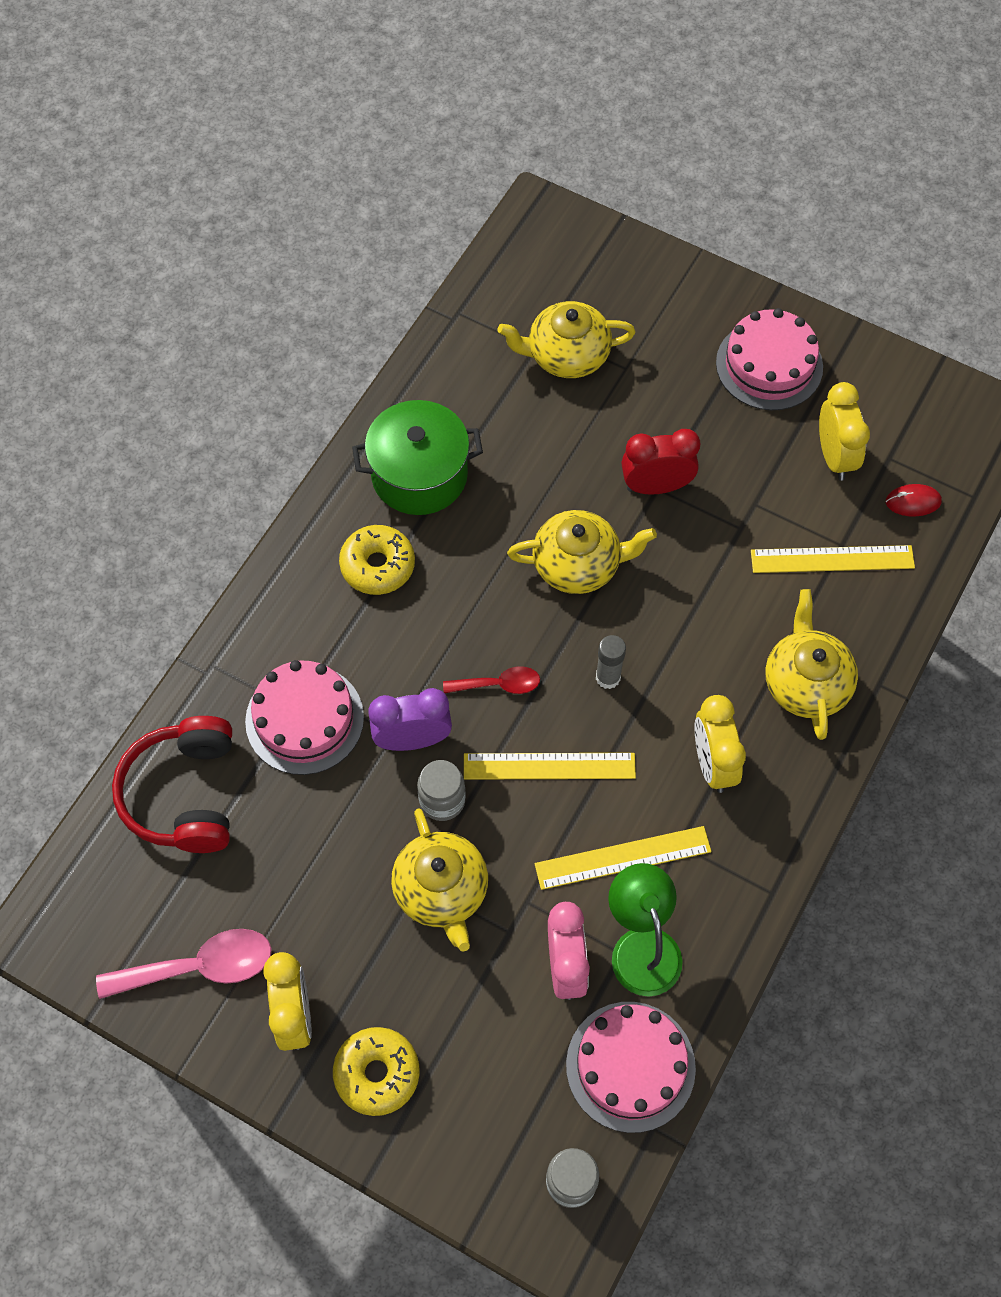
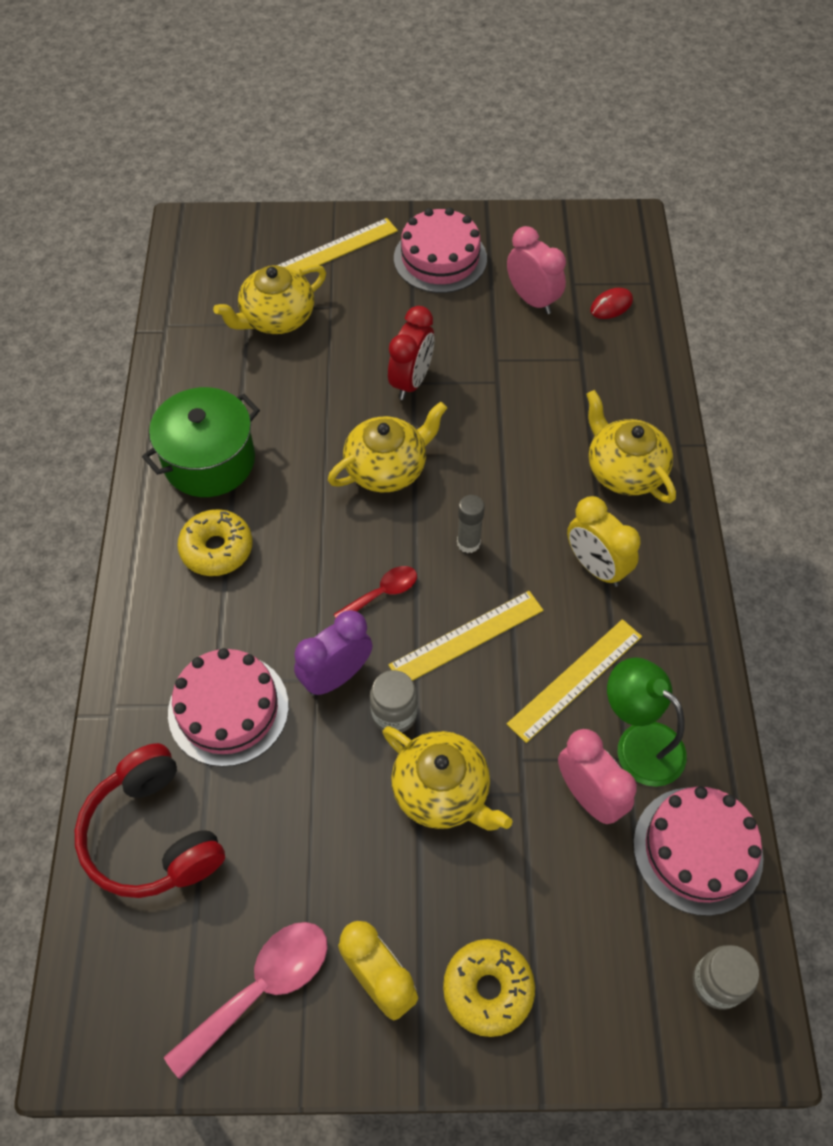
camera: 30 degrees left, 5 degrees down
red clock [622,429,700,495] -> red clock turned 150 degrees clockwise [388,306,434,400]
yellow ruler [751,545,915,573] -> yellow ruler moved to [276,218,398,273]
yellow clock [819,382,870,481] -> pink clock [507,226,566,314]

